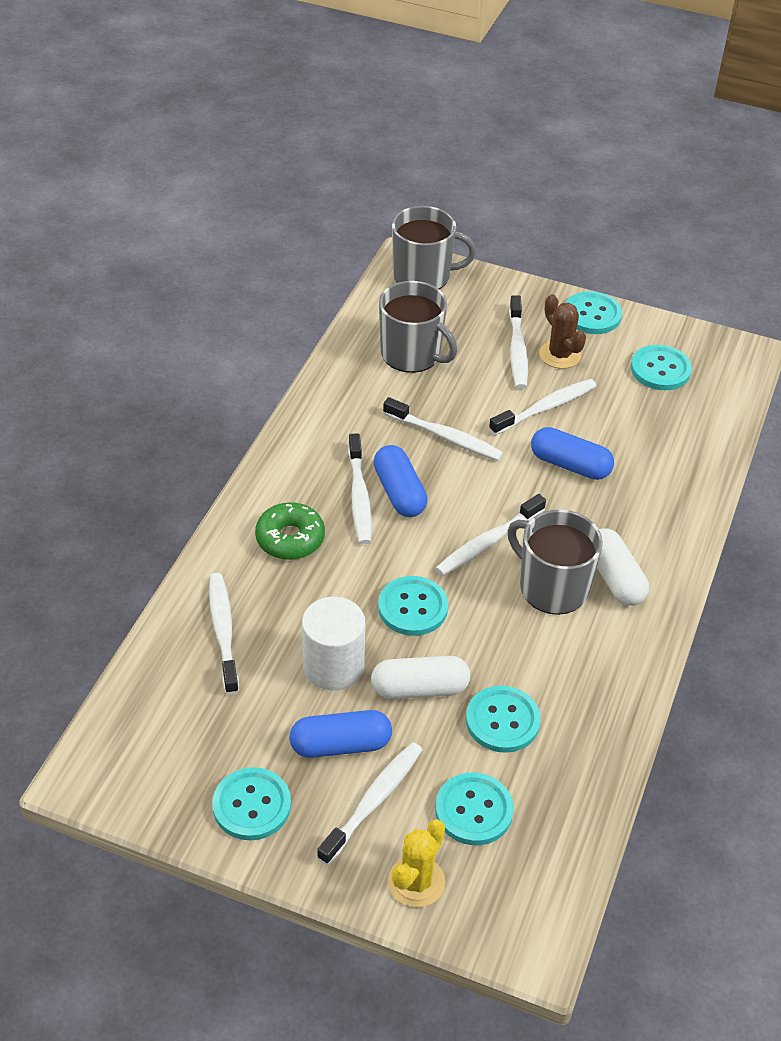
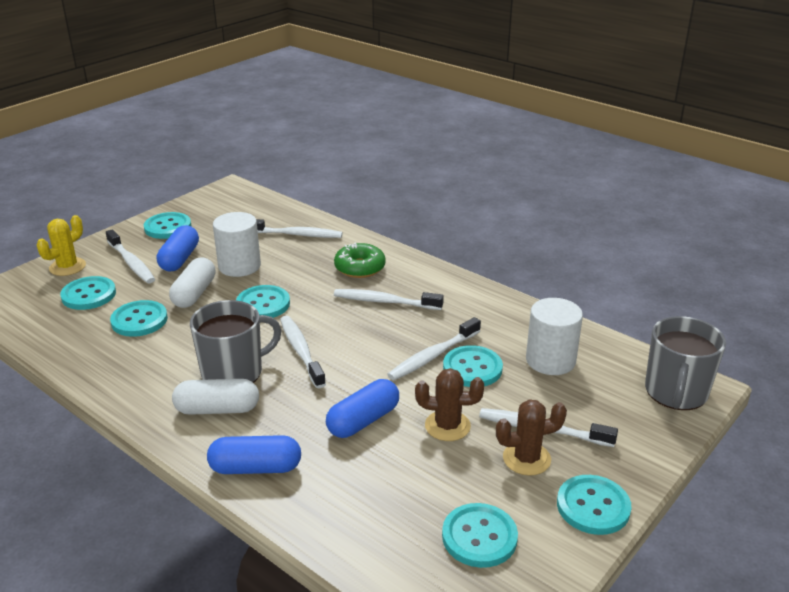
camera: 110 degrees right, 15 degrees down
blue capsule [374,445,428,517] -> blue capsule moved to [207,435,301,474]
grey mug [379,281,457,373] -> white cylinder [526,298,583,375]
yellow cactus [388,819,445,908] -> yellow cactus turned 75 degrees clockwise [37,215,86,276]
white toothbrush [489,379,596,435] -> brown cactus [415,368,484,441]
none -> turquoise button [443,345,503,387]

